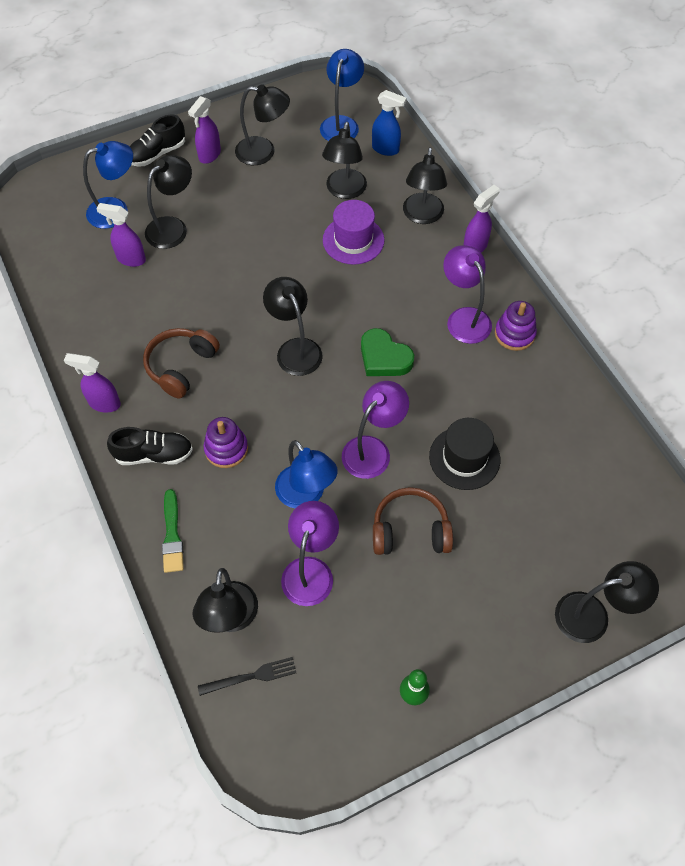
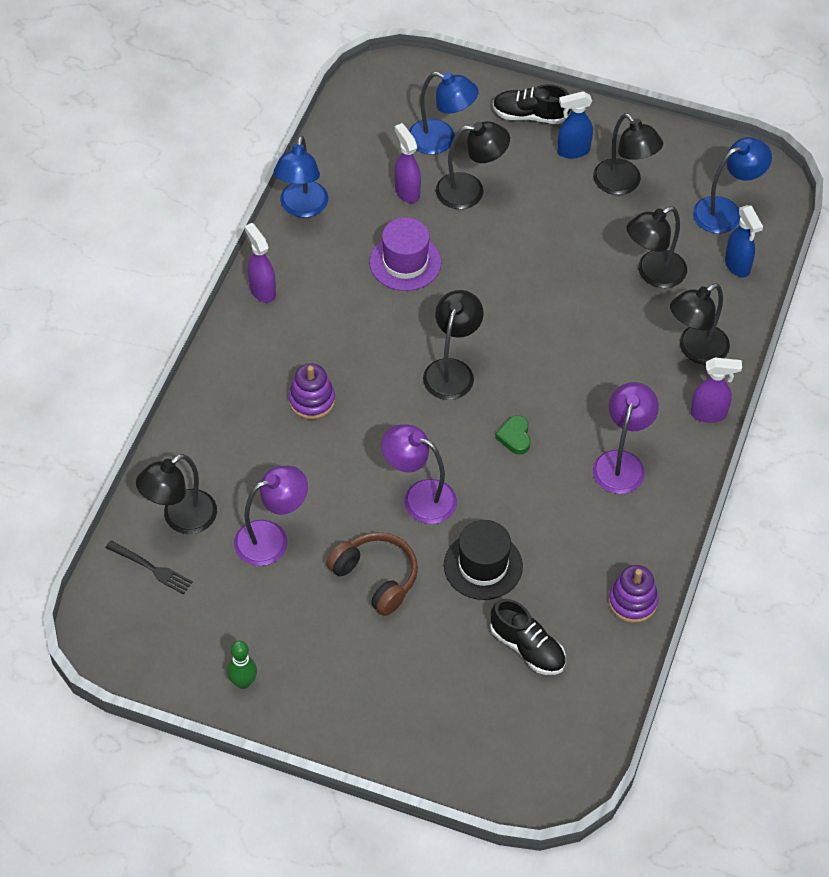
camera: 45 degrees right, 5 degrees down
black shoe [107,427,193,465] -> black shoe moved to [490,599,566,675]
brown headphones [143,328,220,399] -> none
green brush [162,489,184,573] -> none
purple spray bottle [188,96,221,164] -> blue spray bottle [557,91,593,159]
blue lamp [275,440,338,508] -> blue lamp moved to [273,136,328,218]
purple hat [323,200,385,265] -> purple hat moved to [369,218,441,291]
purple lamp [342,381,409,479] -> purple lamp turned 150 degrees counterclockwise [382,424,457,524]
green heart [361,328,414,376] -> green heart [495,415,531,455], size x0.62
purple stacking toy [495,301,537,351] -> purple stacking toy moved to [608,565,659,623]
black lamp [555,561,659,643] -> none

